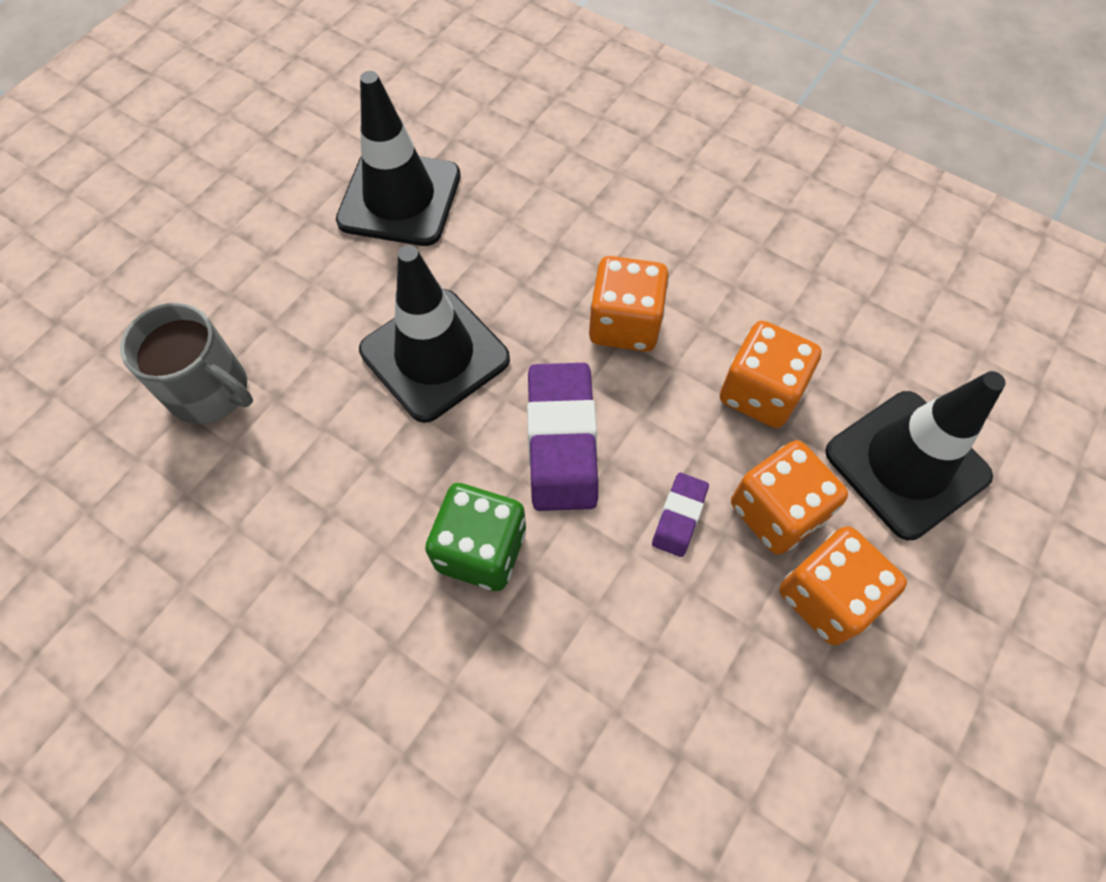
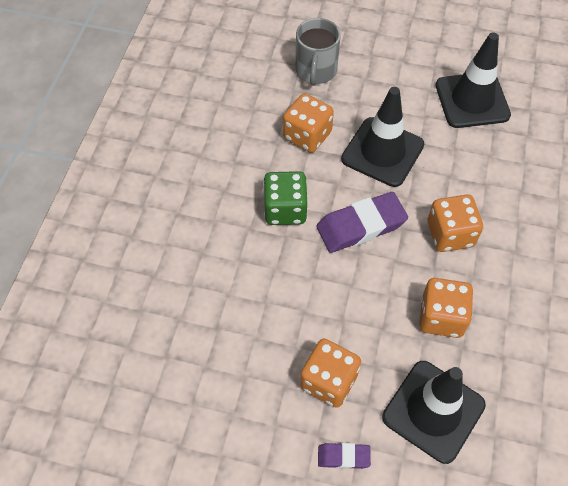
camera: 70 degrees right, 5 degrees down
purple eraser [652,473,709,557] -> purple eraser moved to [318,443,371,469]
orange dice [731,440,848,554] -> orange dice moved to [283,93,334,153]

